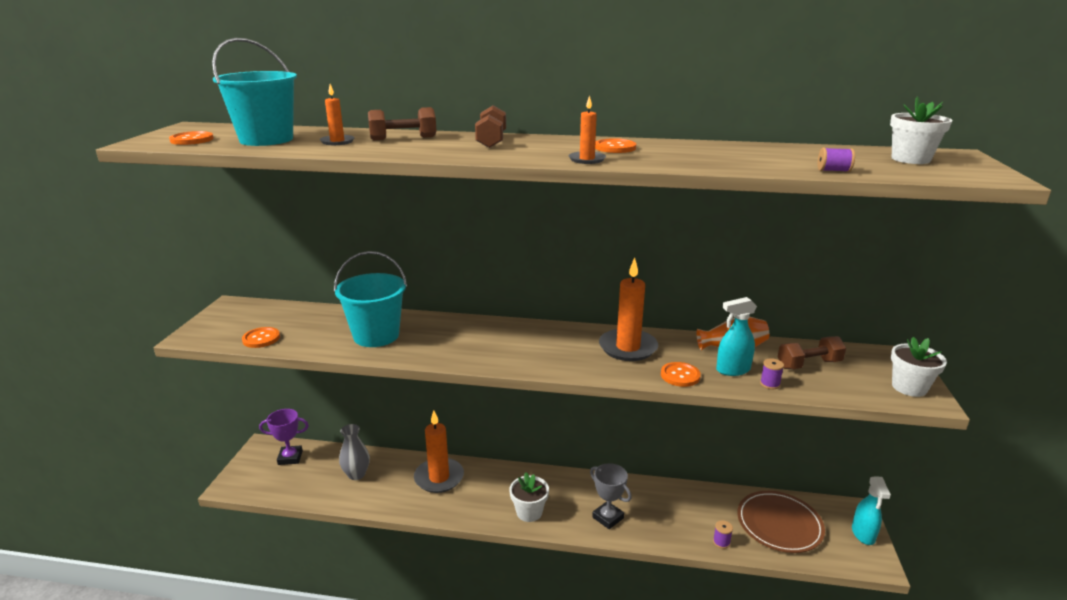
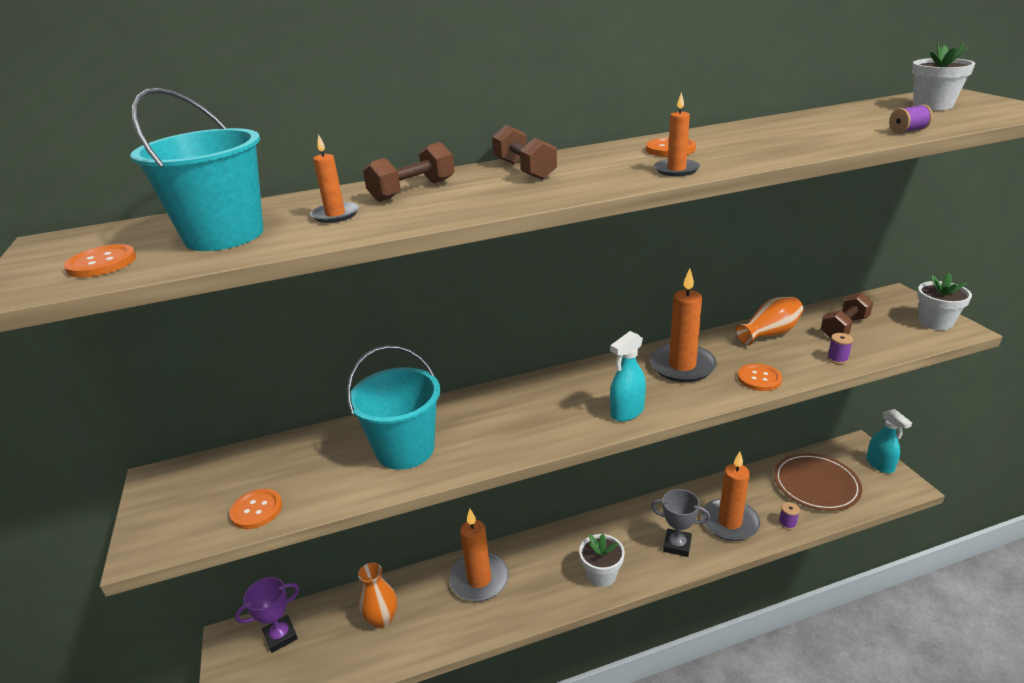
camera: 25 degrees left, 5 degrees up
grey vase [339,424,370,480] -> orange vase [358,562,397,628]
turquoise spray bottle [716,297,757,376] -> turquoise spray bottle moved to [610,331,646,422]
none -> orange candle [702,452,760,541]

